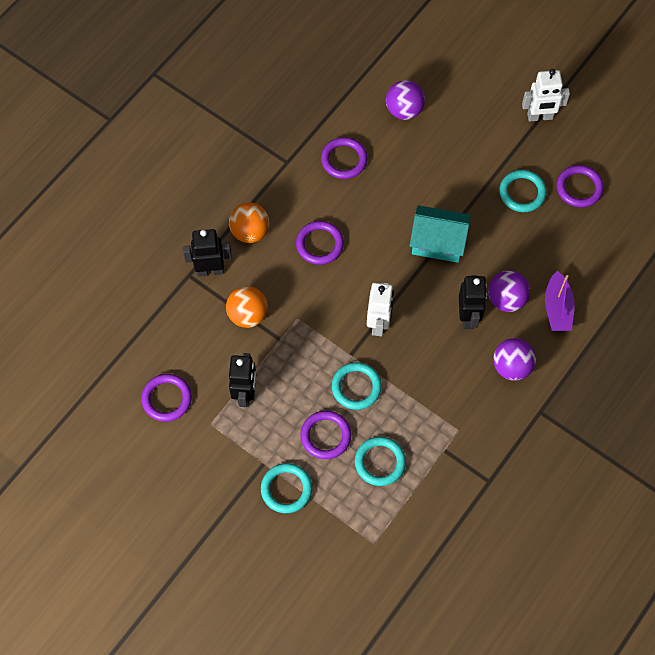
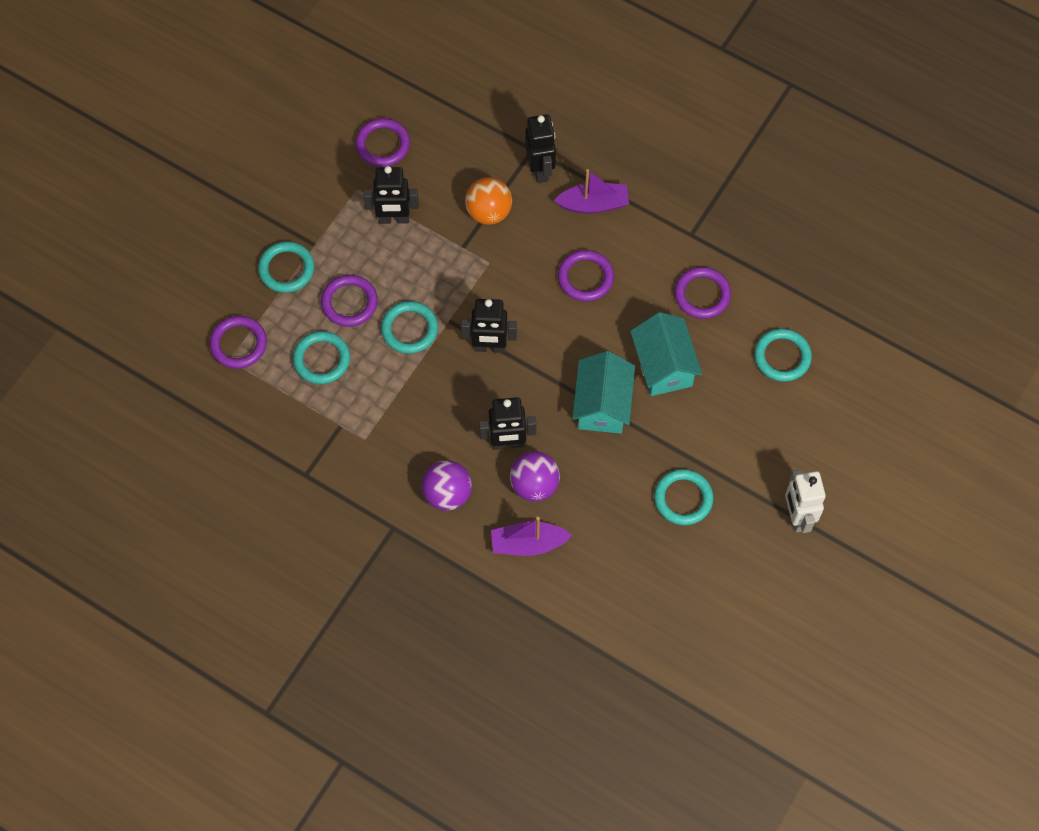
camera: 85 degrees right, 0 degrees up
orange ball [229,202,269,243] -> purple boat [554,169,629,214]
white robot [367,282,394,336] -> black robot [461,299,517,353]
purple ball [386,80,425,120] -> turquoise ring [754,328,812,382]
purple ring [557,165,604,208] -> purple ring moved to [210,316,267,369]
none -> turquoise house [630,312,702,396]

